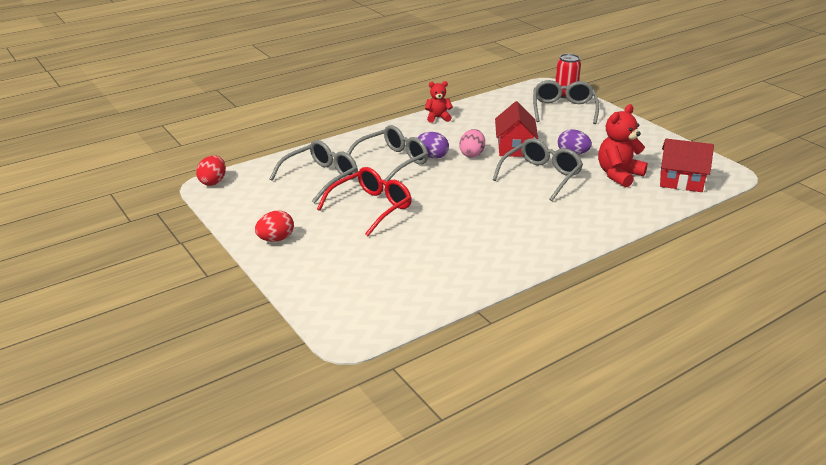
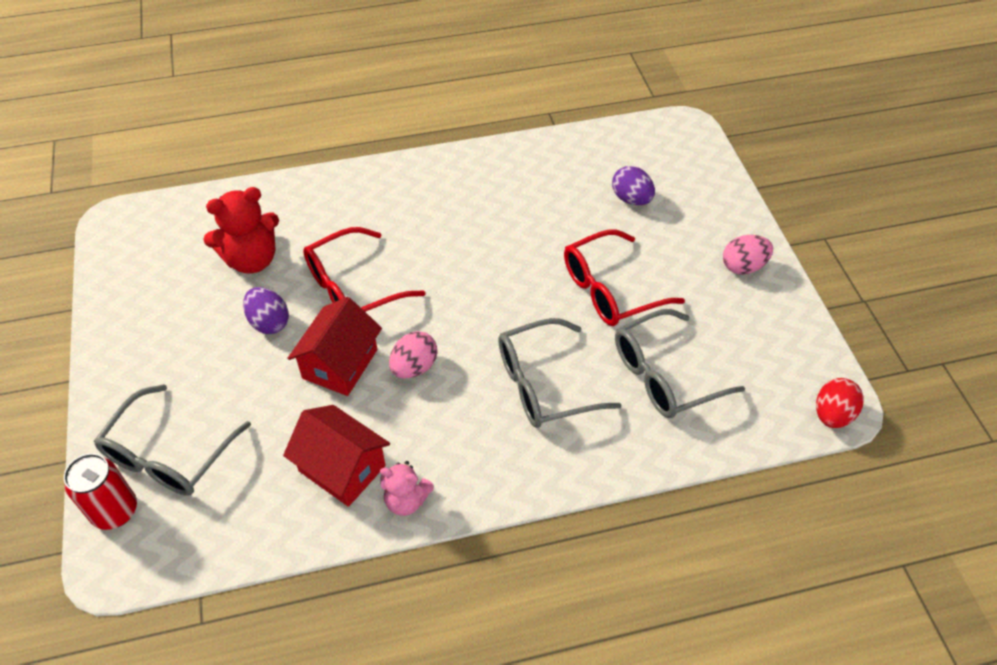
camera: 160 degrees left, 20 degrees up
red egg [255,211,294,242] -> pink egg [723,235,773,275]
purple egg [418,132,449,159] -> purple egg moved to [612,166,655,205]
red teddy bear [425,81,453,123] -> pink teddy bear [380,461,434,516]
grey glasses [493,138,583,201] -> red glasses [303,227,426,312]
red house [660,139,714,192] -> red house moved to [283,405,390,507]

